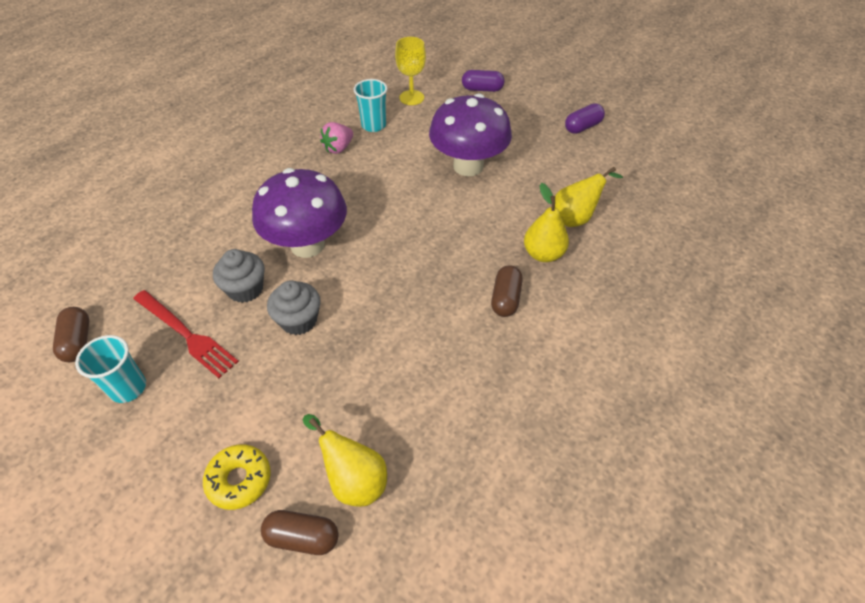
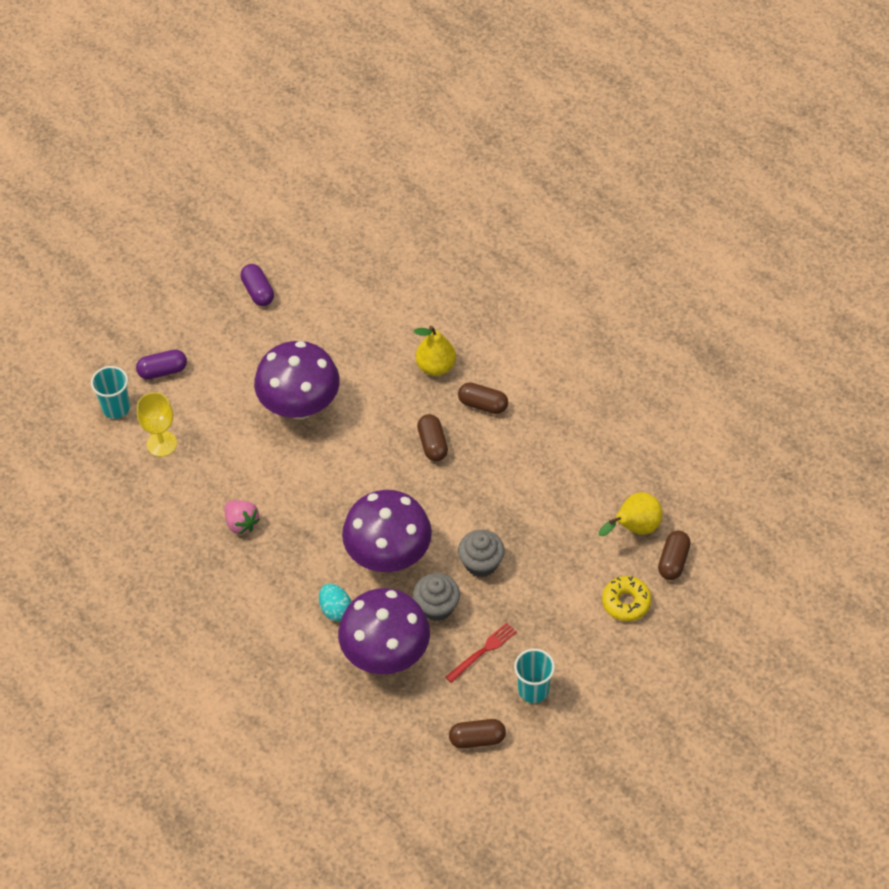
camera: 80 degrees left, 5 degrees up
red fork [133,290,239,378] -> red fork [445,623,517,683], size x0.66
turquoise cup [354,79,388,132] -> turquoise cup moved to [91,366,130,419]
purple capsule [462,70,505,92] -> purple capsule turned 60 degrees clockwise [136,349,187,379]
yellow pear [555,167,623,227] -> none
none -> turquoise egg [319,584,351,621]
none -> purple mushroom [338,588,430,674]
none -> brown capsule [417,414,448,461]

